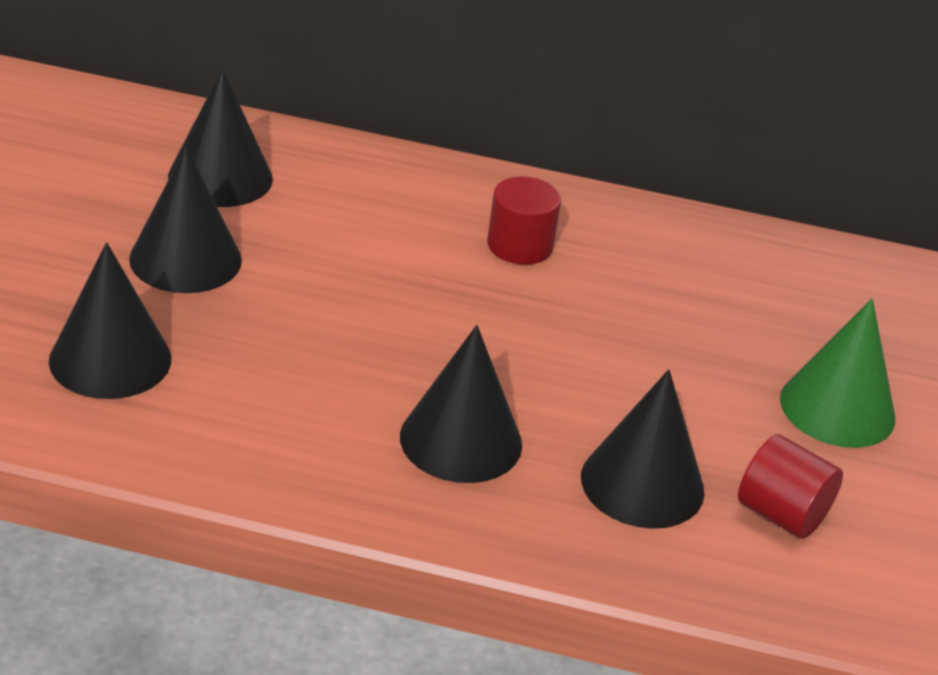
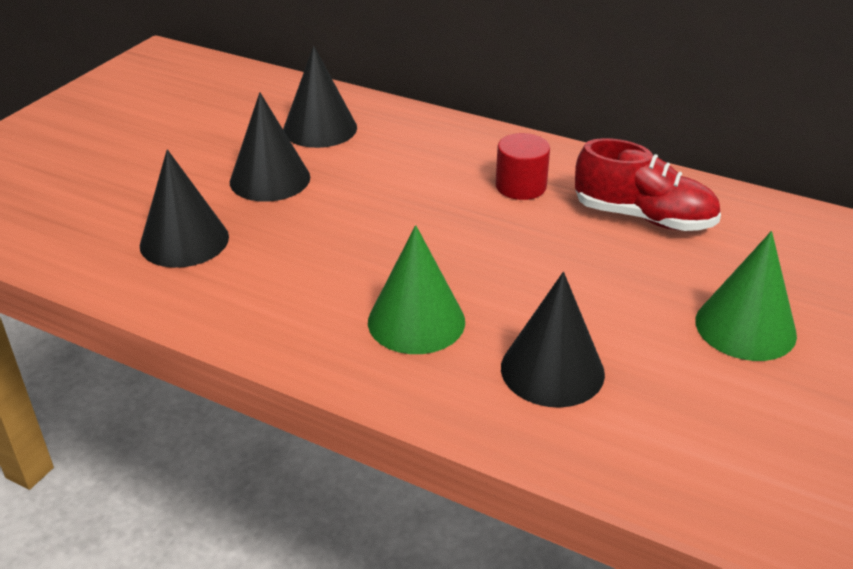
camera: 20 degrees right, 0 degrees up
black cone [400,325,522,483] -> green cone [368,225,465,354]
red cylinder [738,434,843,539] -> none
none -> red shoe [575,138,721,231]

